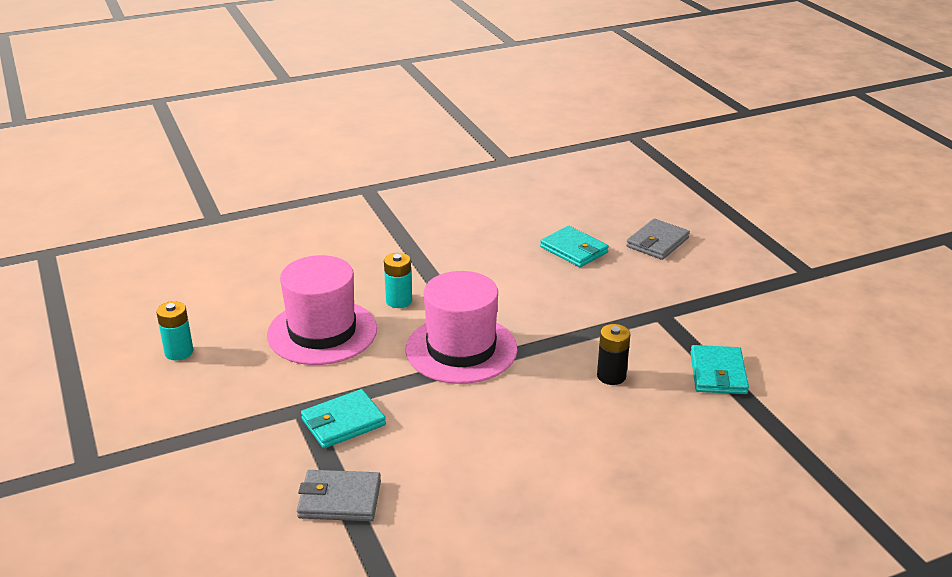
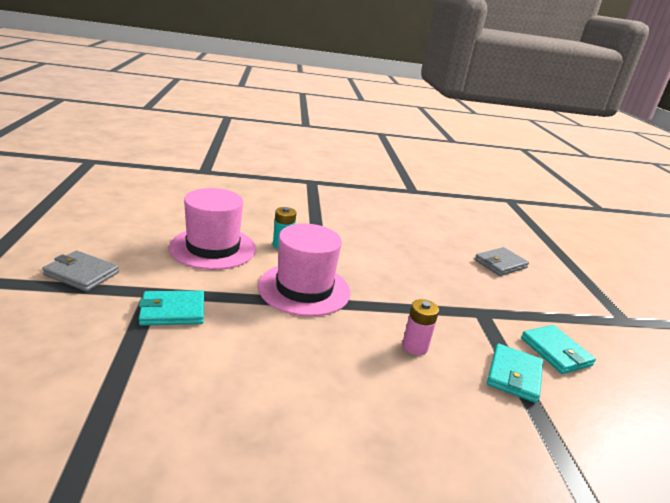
camera: 15 degrees right, 5 degrees down
turquoise battery [156,301,194,361] -> none
grey wallet [297,470,381,521] -> grey wallet moved to [42,251,119,292]
turquoise wallet [540,226,609,267] -> turquoise wallet moved to [521,325,596,374]
black battery [597,324,630,385] -> pink battery [402,299,439,355]

